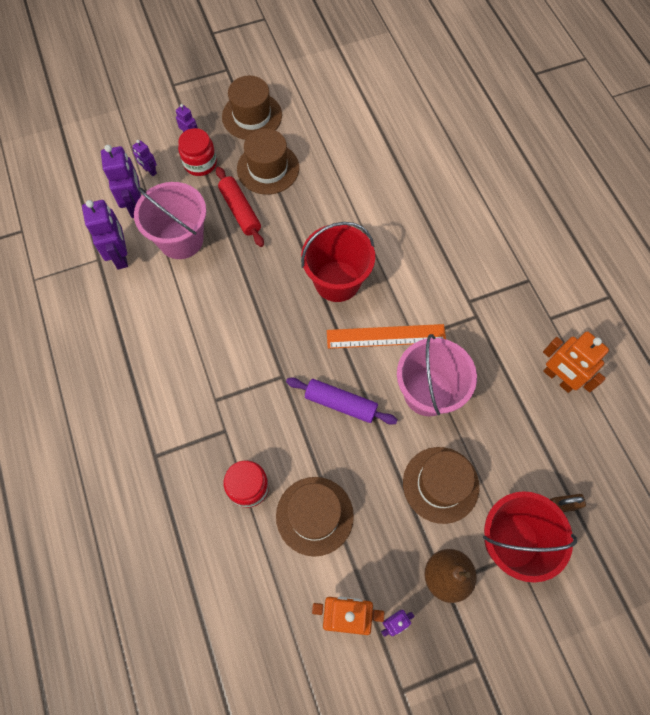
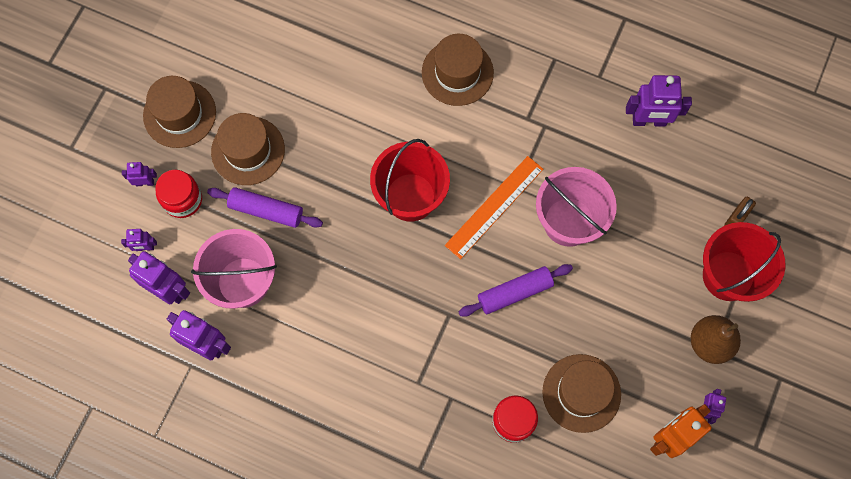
camera: 45 degrees left, 5 degrees up
red rolling pin [216,167,264,247] -> purple rolling pin [207,187,323,228]
brown hat [403,447,479,524] -> brown hat moved to [422,34,494,106]
orange robot [543,331,609,393] -> purple robot [626,75,692,127]

